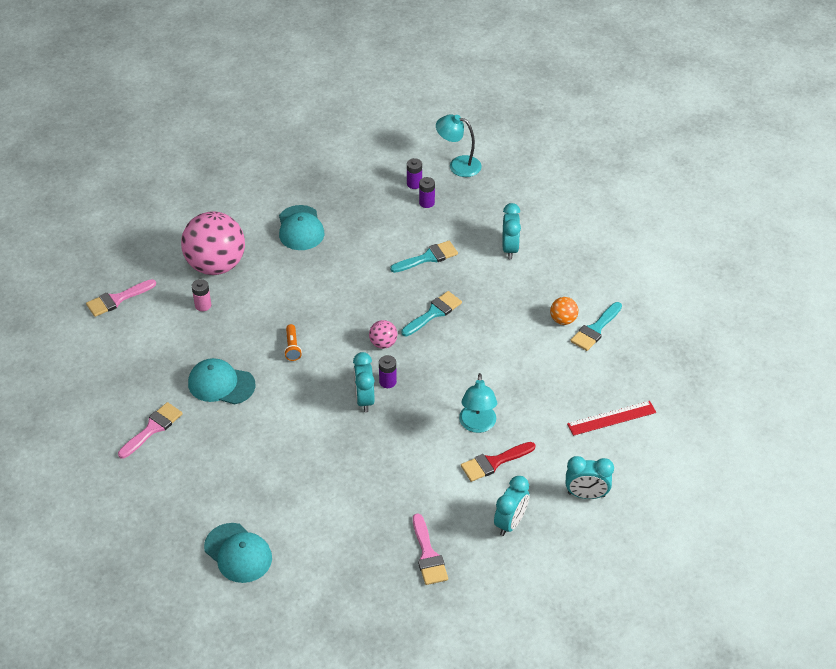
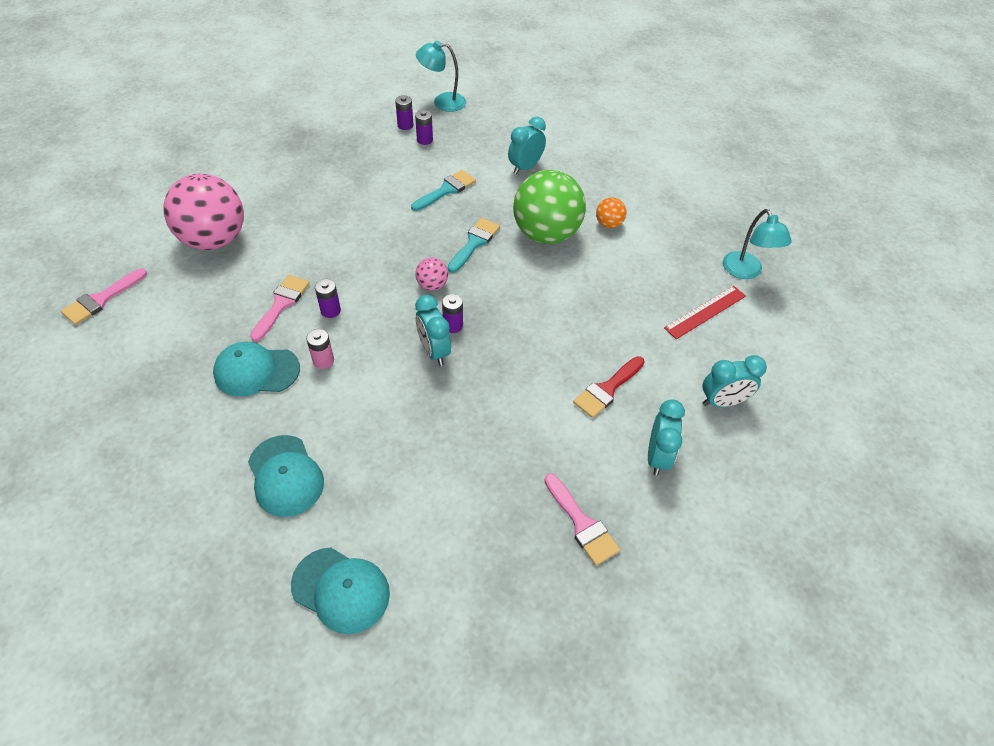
camera: 20 degrees left, 5 degrees up
pink brush [118,402,183,459] -> pink brush moved to [250,275,310,342]
pink battery [192,279,211,311] -> pink battery moved to [306,329,334,369]
turquoise cap [279,205,324,250] -> turquoise cap moved to [248,435,324,517]
orange flashlight [284,324,302,361] -> purple battery [315,279,341,318]
turquoise lamp [459,373,497,433] -> turquoise lamp moved to [723,209,792,279]
turquoise clock [503,203,521,259] -> turquoise clock turned 120 degrees counterclockwise [508,117,546,175]
turquoise brush [570,302,622,351] -> none
none -> green ball [513,170,586,244]

